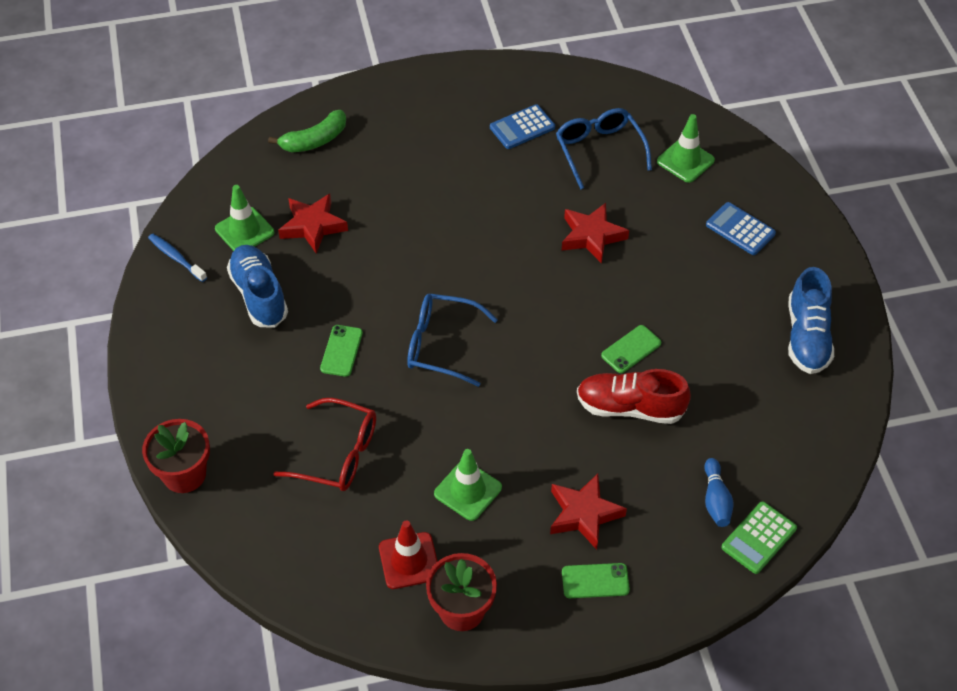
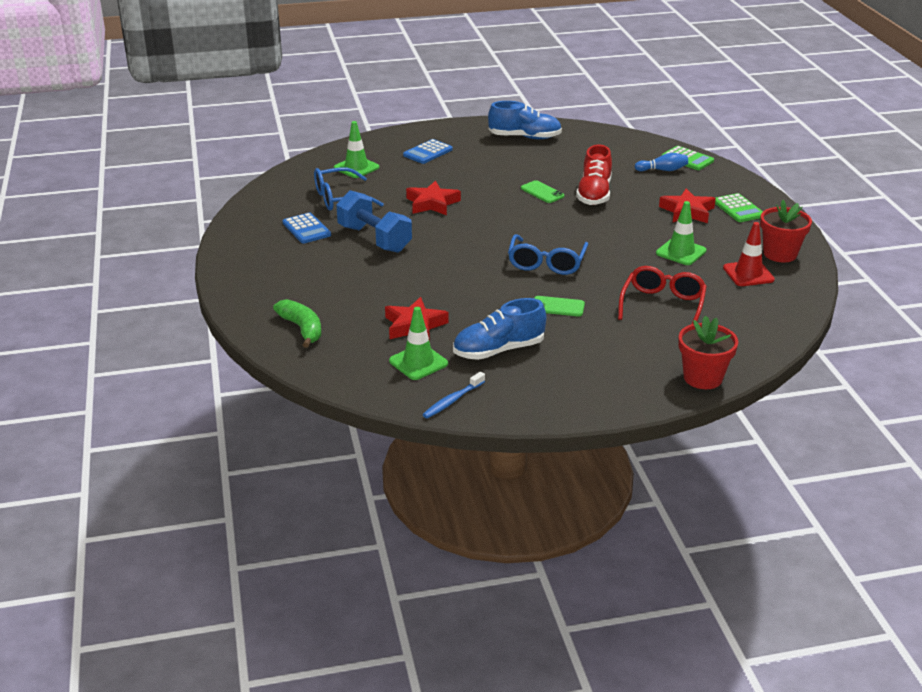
camera: 90 degrees left, 20 degrees down
green phone [562,563,630,598] -> green calculator [715,193,763,222]
none -> blue dumbbell [336,190,412,253]

